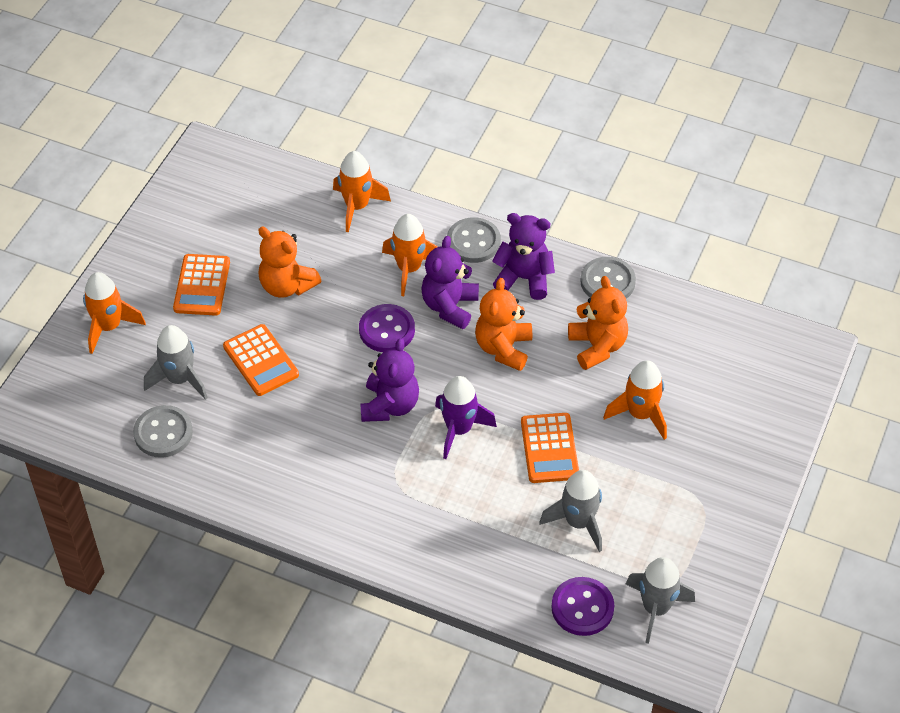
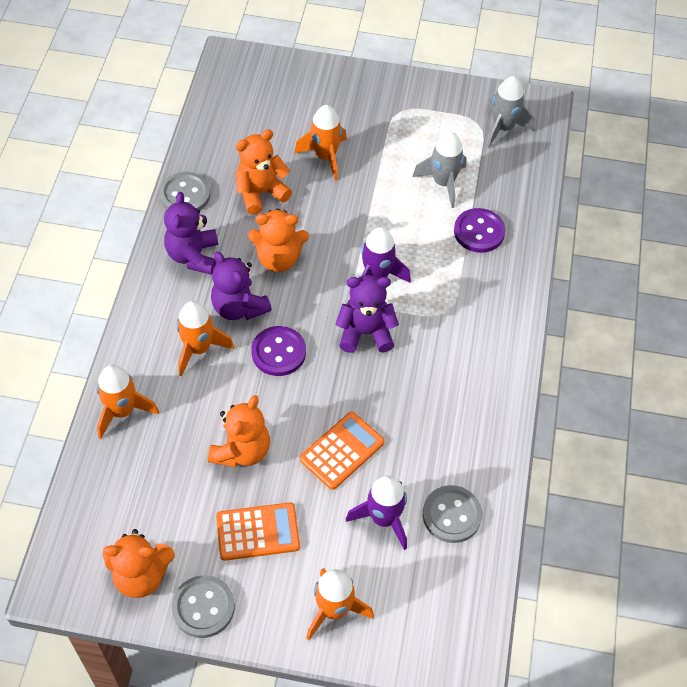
camera: 105 degrees left, 5 degrees up
grey rocket [144,325,208,400] -> purple rocket [346,476,407,550]
purple teddy bear [421,236,479,329] -> purple teddy bear turned 45 degrees clockwise [211,252,272,320]
grey button [447,217,501,263] -> grey button moved to [172,575,235,638]
orange calculator [521,413,579,483] -> none
purple button [551,577,614,636] -> purple button moved to [454,208,505,253]
none -> orange teddy bear [103,529,175,598]

